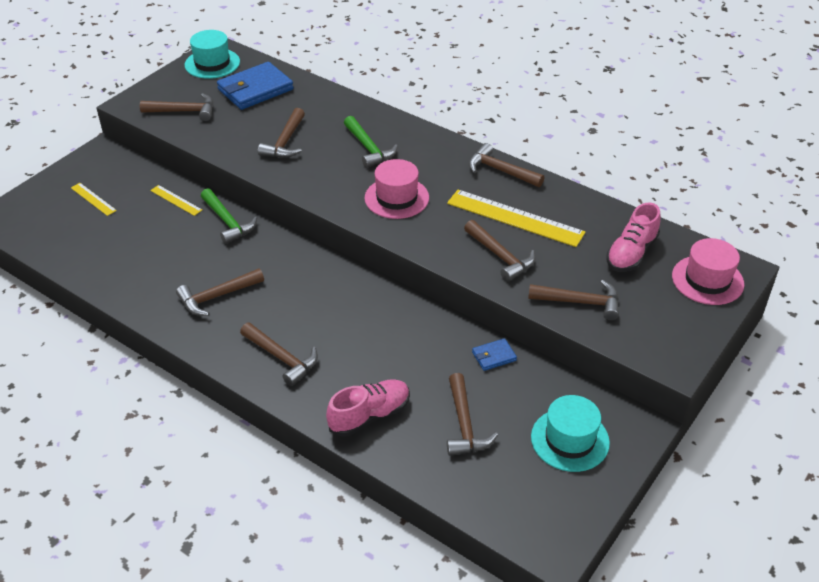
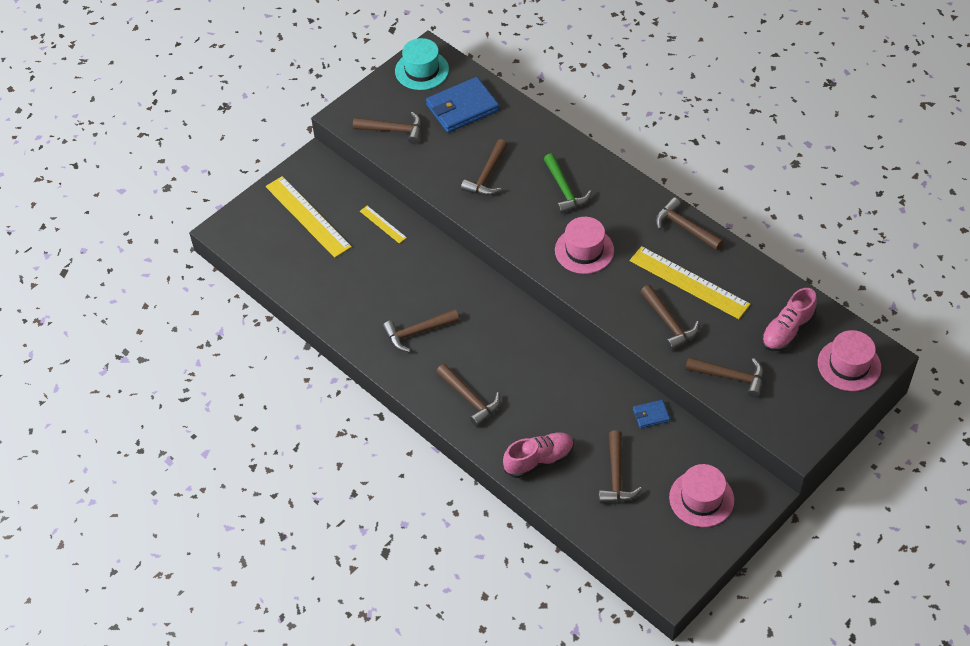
camera: 10 degrees right, 10 degrees up
yellow ruler [71,183,117,216] -> yellow ruler [266,176,352,258], size x2.04
green hammer [201,188,257,244] -> none
turquoise hat [531,395,610,472] -> pink hat [669,464,734,527]

